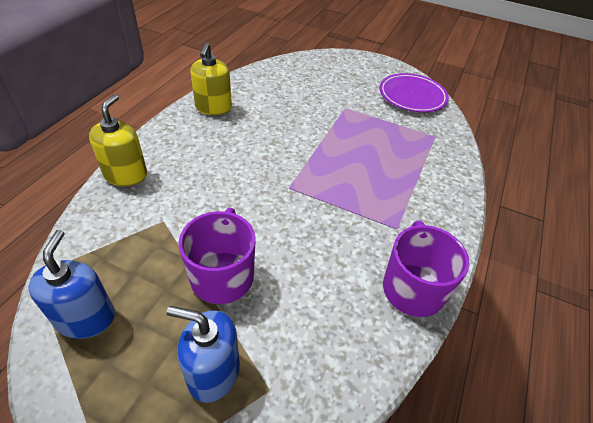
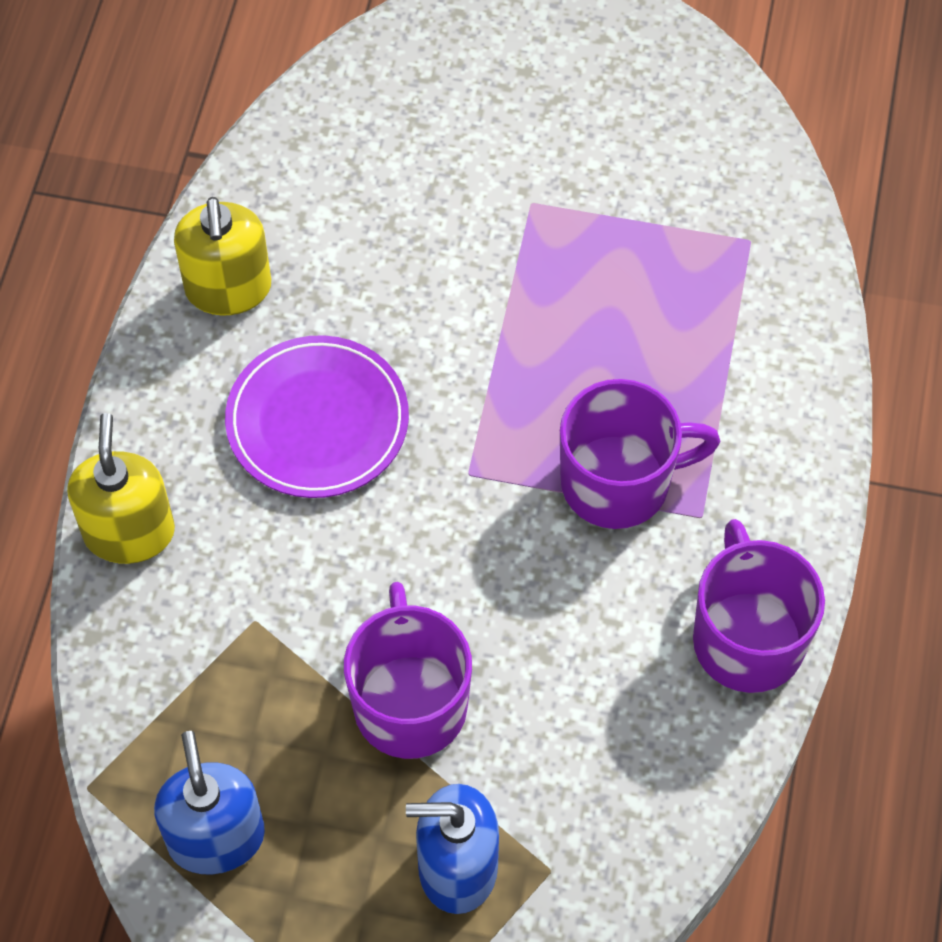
camera: 10 degrees left, 15 degrees up
purple plate [379,73,449,112] -> purple plate moved to [225,335,409,498]
none -> purple mug [560,379,720,529]

